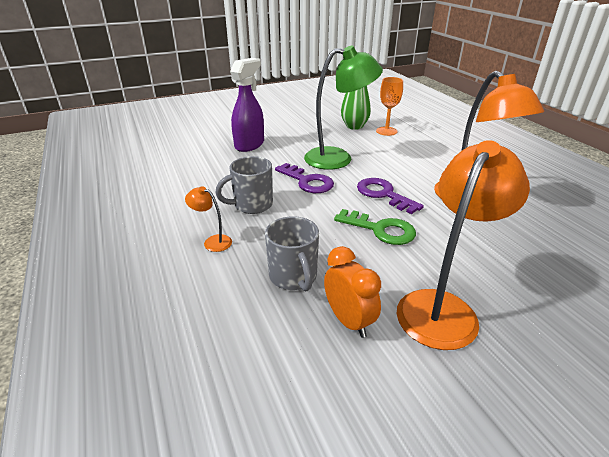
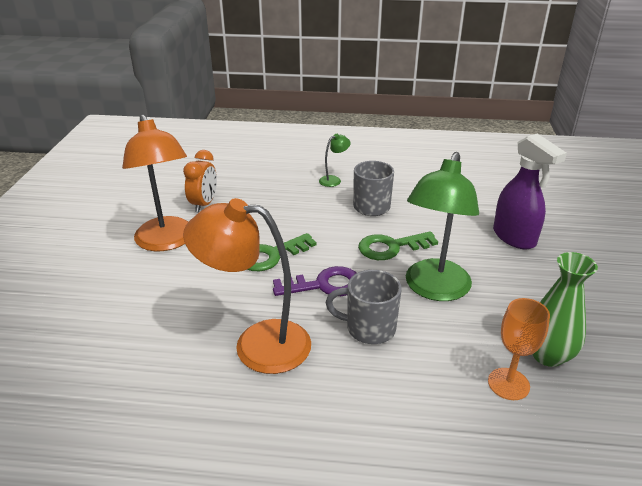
camera: 120 degrees right, 0 degrees up
orange lamp [185,186,232,252] -> green lamp [319,134,350,187]
grey mug [265,216,319,291] -> grey mug moved to [326,270,402,344]
purple key [275,163,334,193] -> green key [358,231,438,260]
orange clock [324,246,381,338] -> orange clock turned 75 degrees counterclockwise [183,150,217,213]

